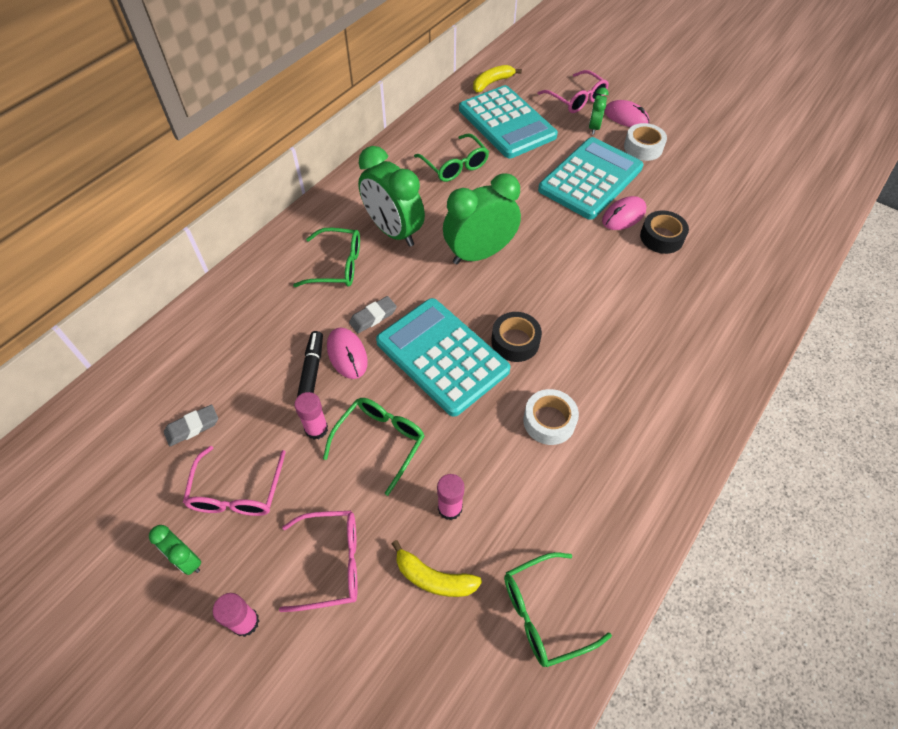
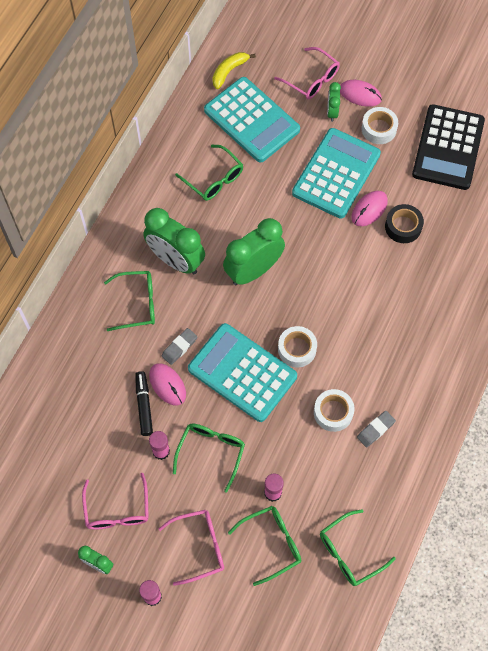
camera: 10 degrees left, 10 degrees up
grey eraser [164,405,218,446] -> grey eraser moved to [357,411,396,448]
yellow banana [392,540,482,597] -> green glasses [228,506,301,586]
black tape [491,312,542,362] -> white tape [278,326,317,367]
none -> black calculator [412,104,485,190]

